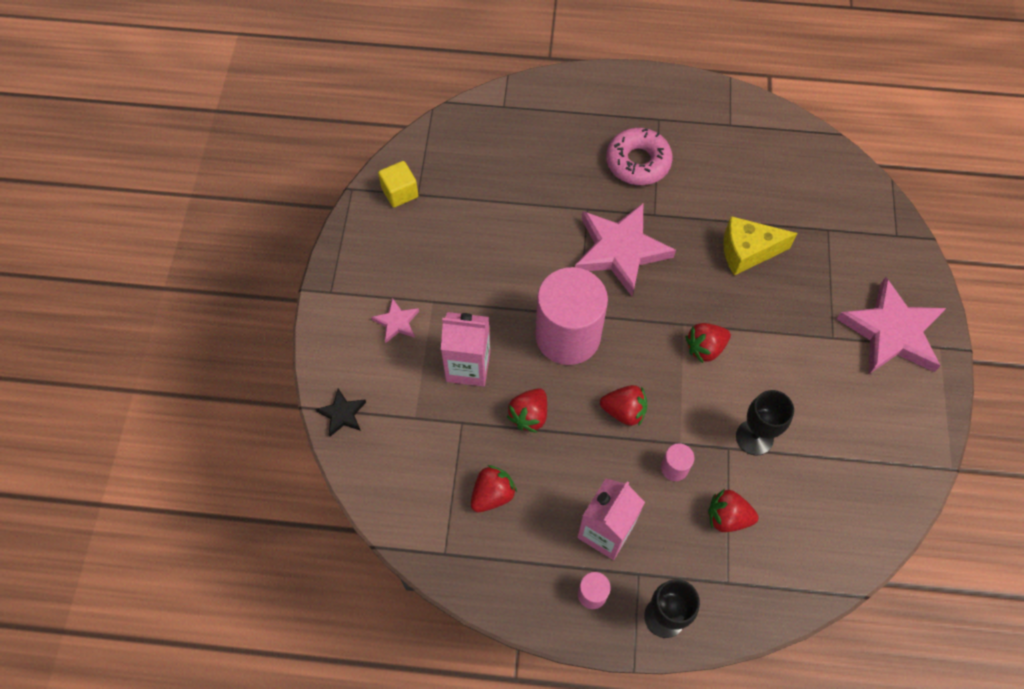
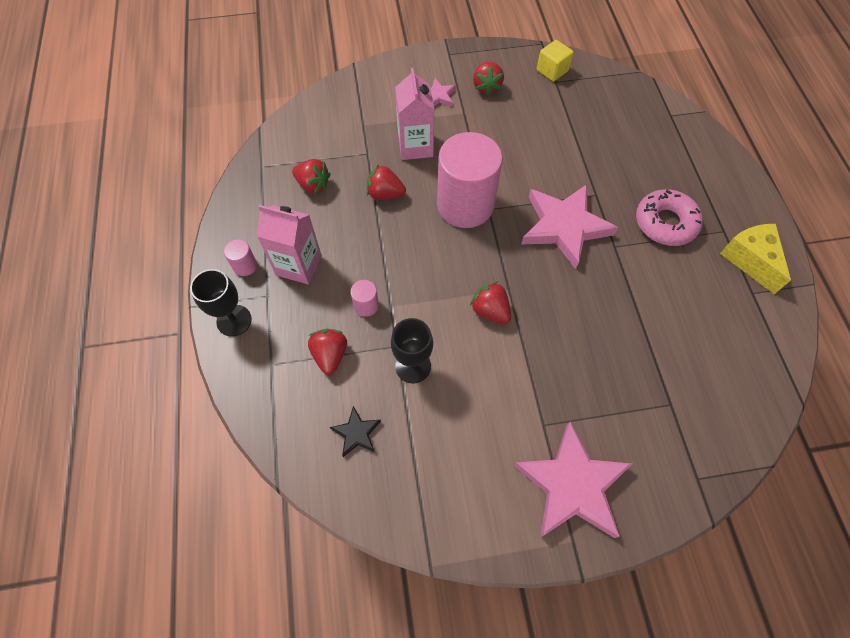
camera: 75 degrees right, 0 degrees up
black star [316,389,366,437] -> black star moved to [330,406,381,457]
red strawberry [600,385,648,426] -> red strawberry moved to [473,62,504,96]
yellow cheese [723,216,797,276] -> yellow cheese moved to [720,224,791,294]

